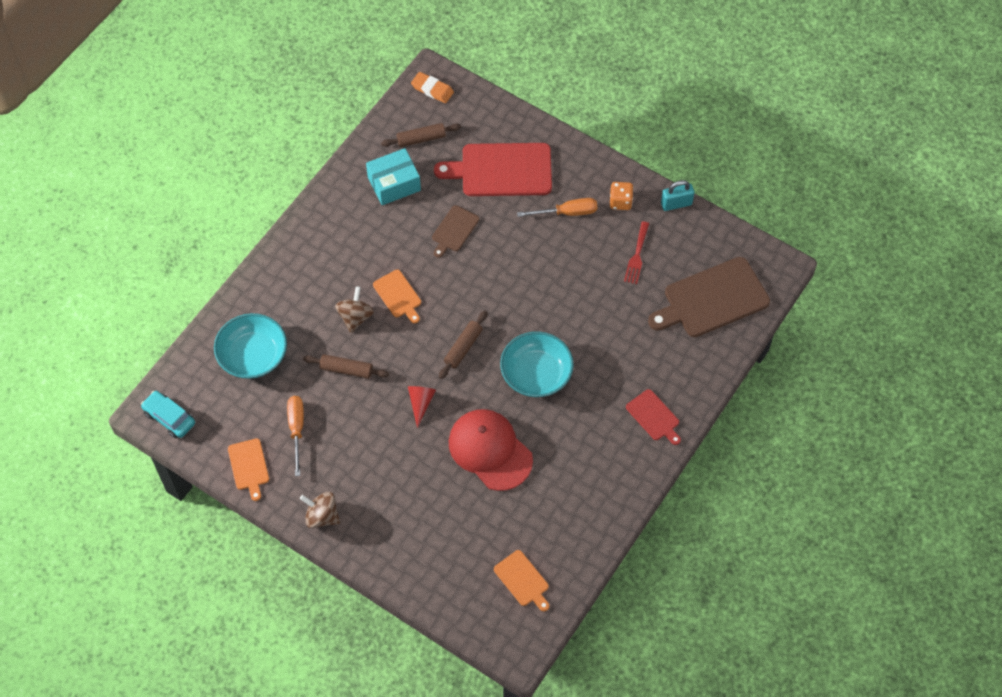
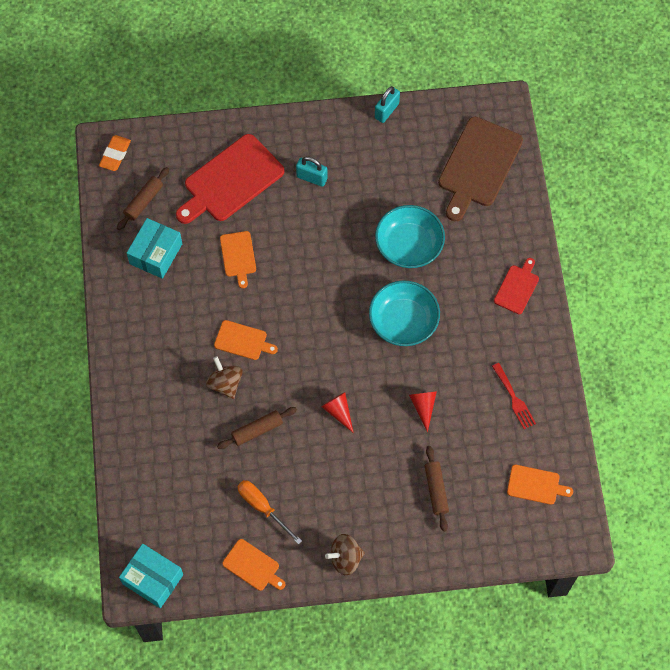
camera: 40 degrees left, 5 degrees up
turquoise car [141,391,195,438] -> turquoise box [119,544,183,608]
turquoise bowl [214,313,287,379] -> turquoise bowl moved to [375,205,445,268]
orange eraser [411,72,454,103] -> orange eraser turned 60 degrees counterclockwise [99,135,131,171]
brown cutting board [432,205,479,258] -> orange cutting board [220,231,256,288]
brown rolling pin [439,311,487,379] -> brown rolling pin moved to [425,446,449,532]
red cap [449,409,533,491] -> red cone [409,391,437,432]
orange screwdriver [517,198,597,217] -> turquoise padlock [296,156,327,187]
orange dice [610,182,634,210] -> none
red fork [624,221,649,284] -> red fork moved to [492,363,536,429]
red cutting board [626,389,681,445] -> red cutting board turned 75 degrees counterclockwise [494,258,539,314]

